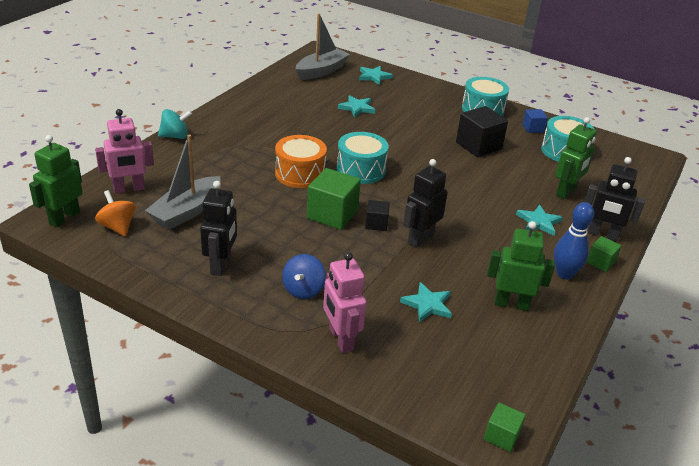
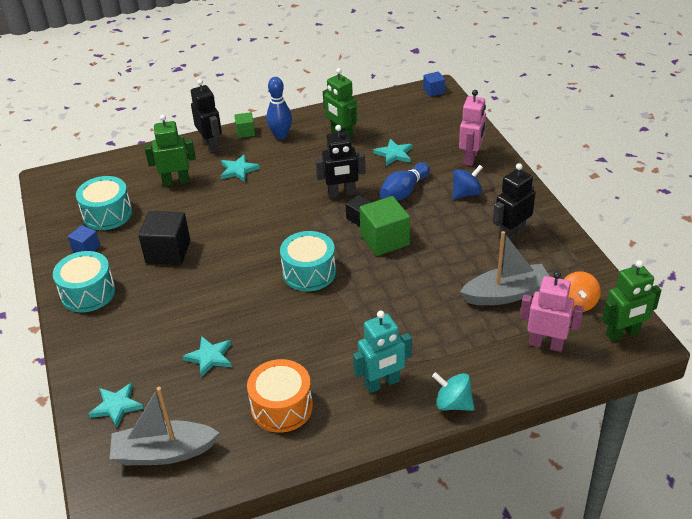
camera: 135 degrees left, 5 degrees up
orange drum [275,135,327,188] -> orange drum moved to [247,359,313,433]
green cube [484,403,526,452] -> blue cube [423,72,445,97]
none -> turquoise robot [353,311,412,393]
none -> blue bowling pin [379,162,430,200]

